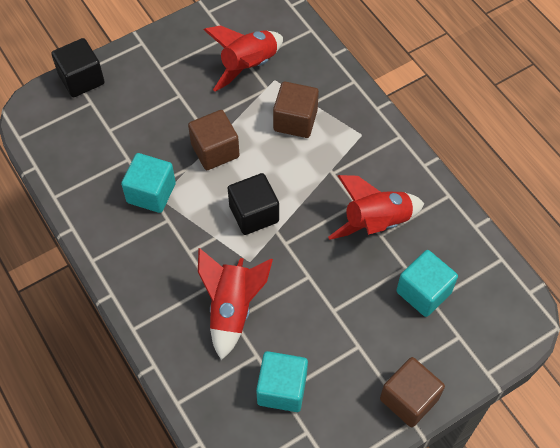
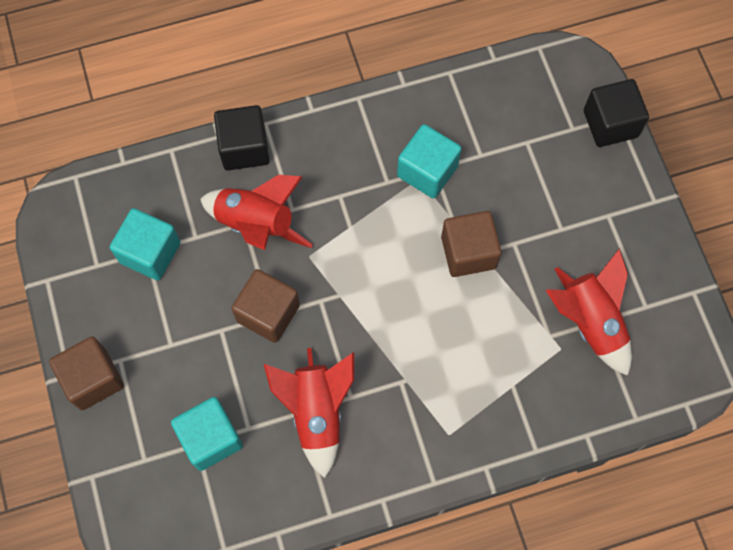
camera: 105 degrees right, 10 degrees up
black cube [228,173,279,235] -> black cube moved to [214,105,270,171]
brown cube [273,81,319,138] -> brown cube moved to [231,269,300,343]

